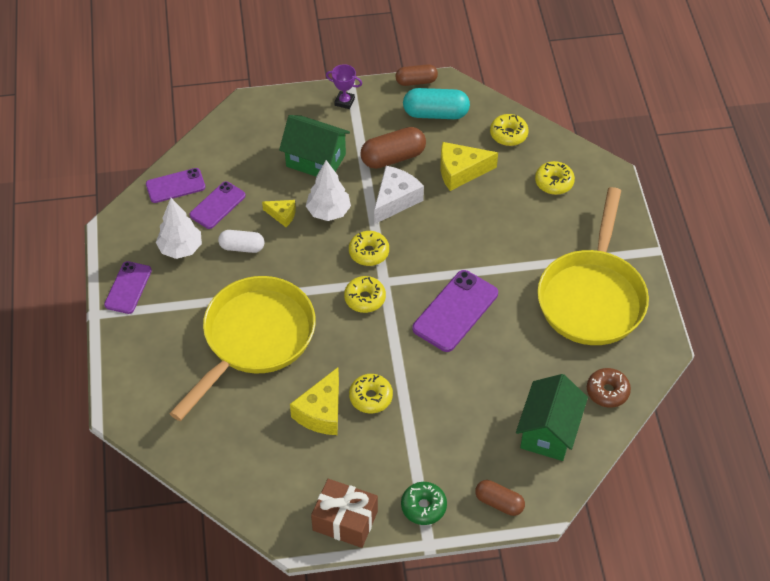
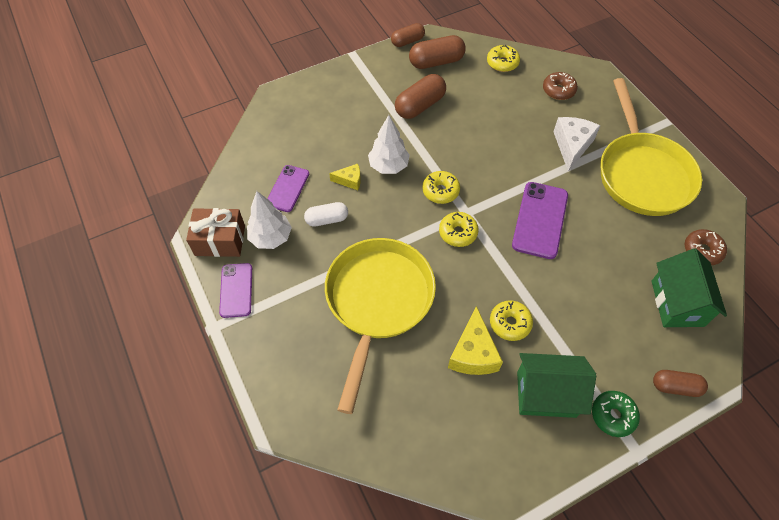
camera: 20 degrees left, 5 degrees up
purple phone [146,168,206,203] -> none
green house [279,115,350,176] -> green house moved to [517,353,596,418]
brown gift [311,479,378,548] -> brown gift moved to [186,208,245,257]
purple trophy [326,64,362,109] -> none
white cheese [374,166,424,224] -> white cheese moved to [553,117,600,171]
turquoise capsule [403,88,470,119] -> brown capsule [409,35,466,69]
yellow cheese [440,142,498,191] -> none
yellow donut [535,161,575,195] -> brown donut [543,72,578,100]

